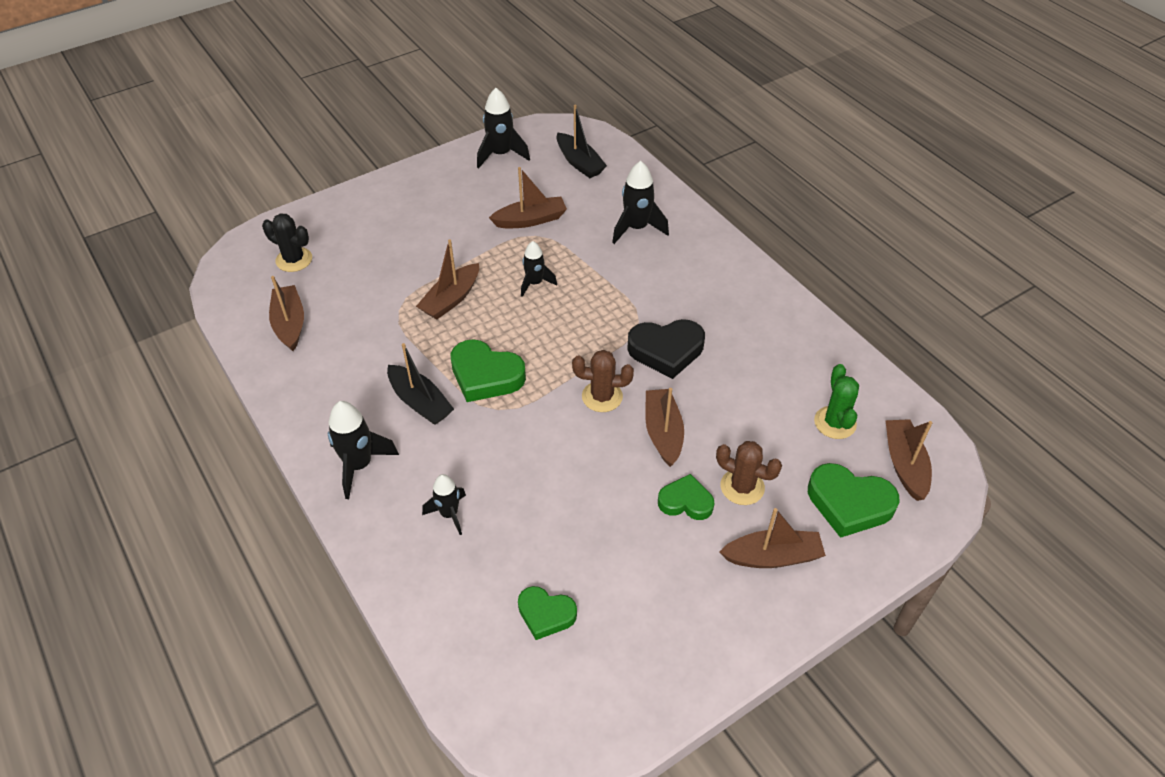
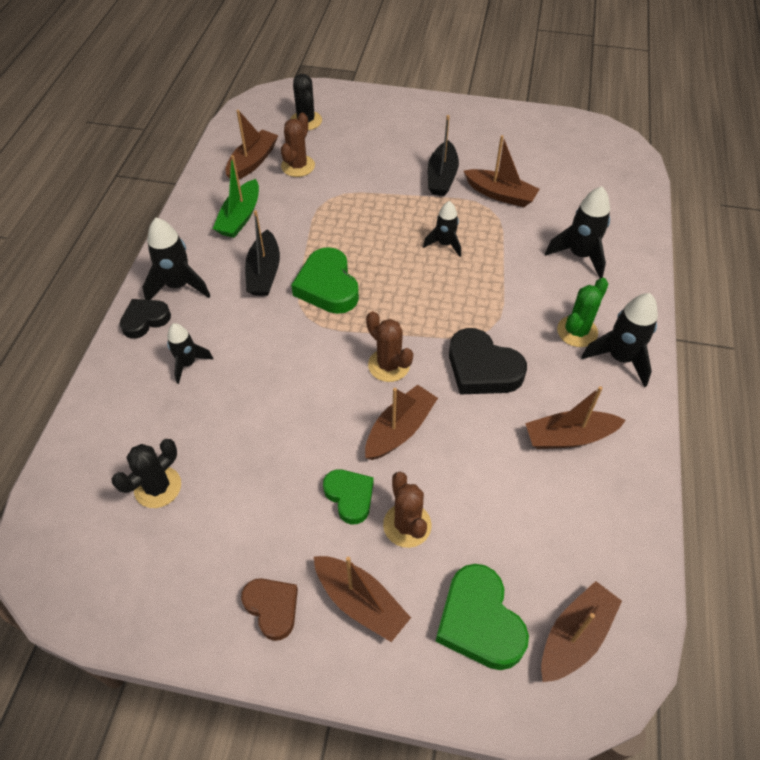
camera: 45 degrees right, 5 degrees up
brown boat [416,239,479,319] -> brown boat moved to [525,386,626,449]
black rocket [477,88,530,169] -> black rocket moved to [581,293,658,387]
green heart [518,586,577,640] -> black cactus [112,439,181,508]
black boat [556,105,607,178] -> black boat moved to [428,115,459,196]
green cactus [814,364,859,439] -> green cactus moved to [557,278,608,347]
none -> black heart [120,299,171,339]
none -> green boat [213,155,259,238]
none -> brown heart [241,578,298,641]
none -> brown cactus [281,113,315,177]

